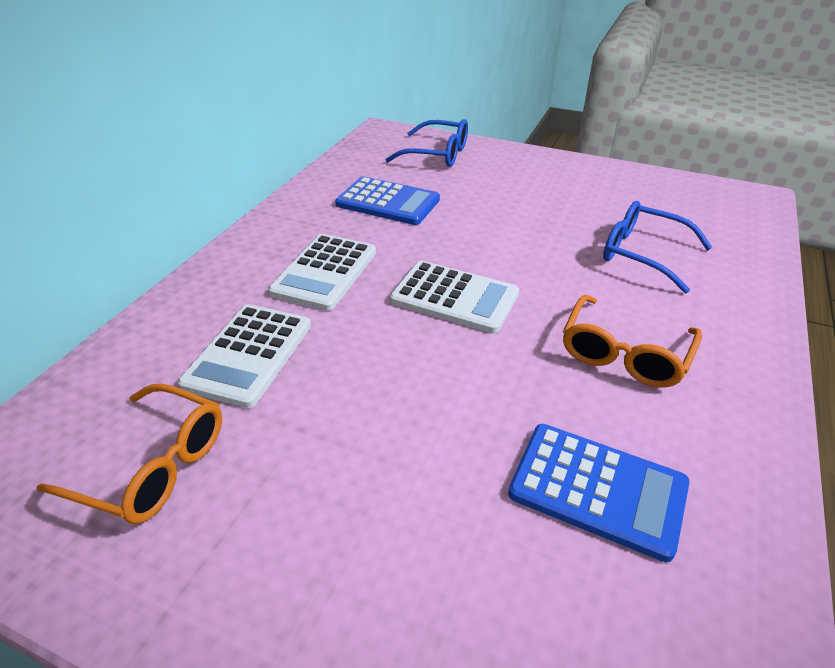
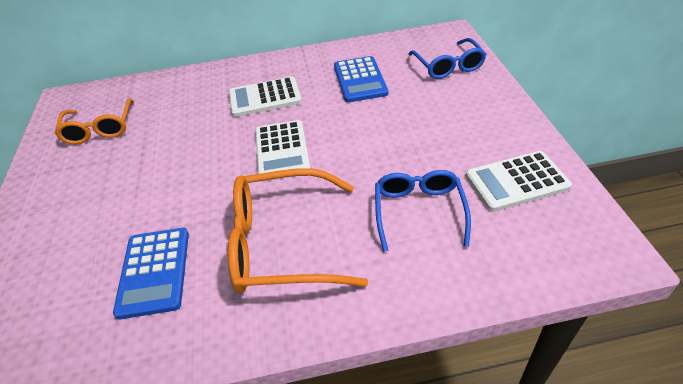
camera: 60 degrees right, 5 degrees up
white calculator [178,304,311,408] -> white calculator moved to [466,151,572,212]
orange glasses [563,295,702,388] -> orange glasses [228,168,368,293], size x1.55

